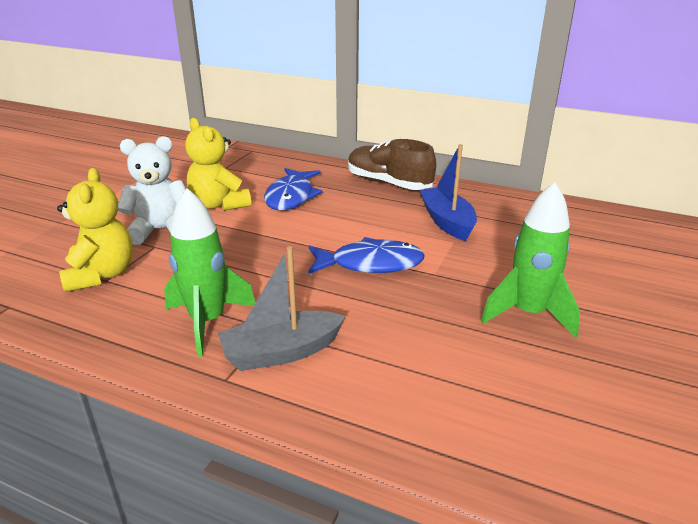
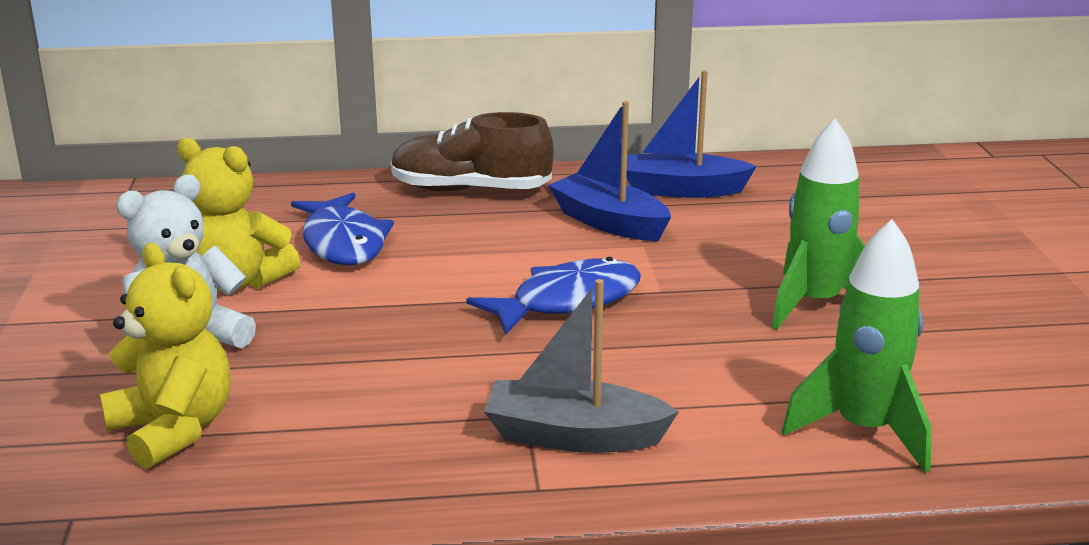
camera: 30 degrees left, 5 degrees down
green rocket [164,188,255,357] -> green rocket moved to [782,219,932,473]
grey boat [218,246,346,371] -> grey boat turned 60 degrees clockwise [484,279,679,453]
none -> blue boat [627,70,757,198]

